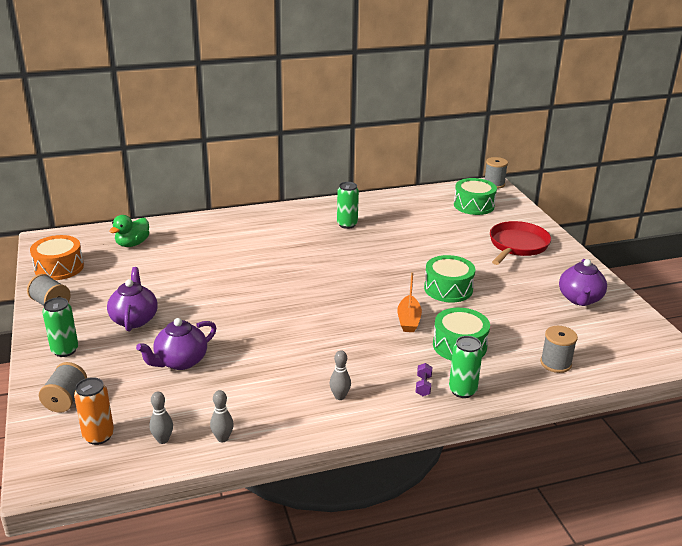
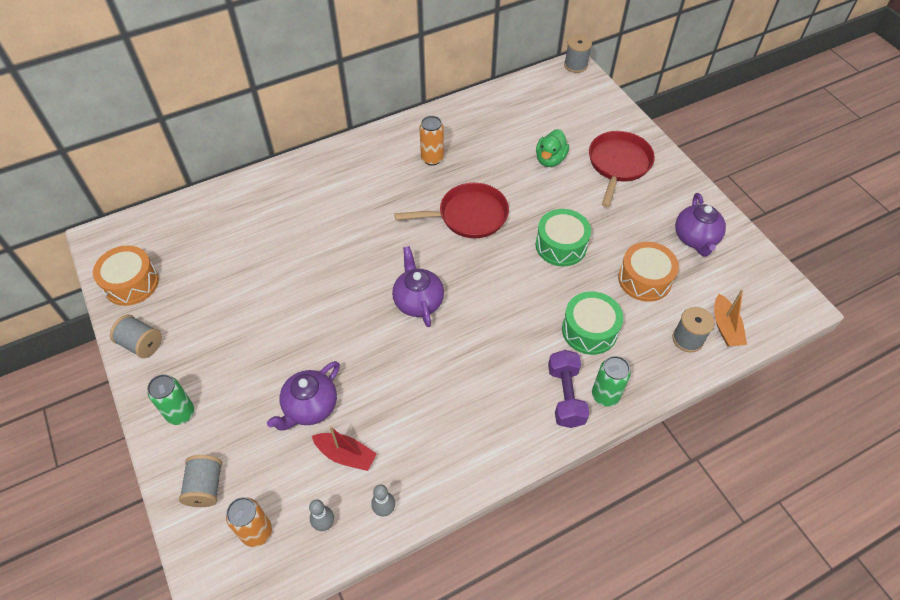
camera: 10 degrees left, 25 degrees up
purple teapot [107,267,158,332] -> purple teapot moved to [392,246,444,327]
green duck [109,215,149,247] -> green duck moved to [536,129,569,167]
grey bowling pin [329,350,351,400] -> none
green can [337,182,359,229] -> orange can [420,116,444,166]
orange boat [397,272,422,332] -> orange boat moved to [714,289,747,347]
purple dumbbell [416,363,432,396] -> purple dumbbell [548,350,589,428], size x1.98
green drum [454,178,497,215] -> none
none -> red boat [312,426,377,471]
none -> red pan [394,183,509,238]
none -> orange drum [618,242,679,302]

